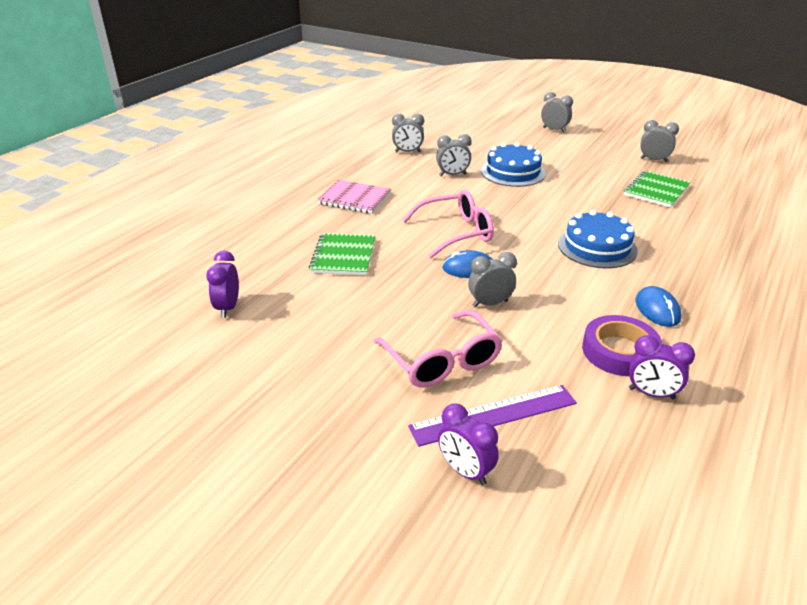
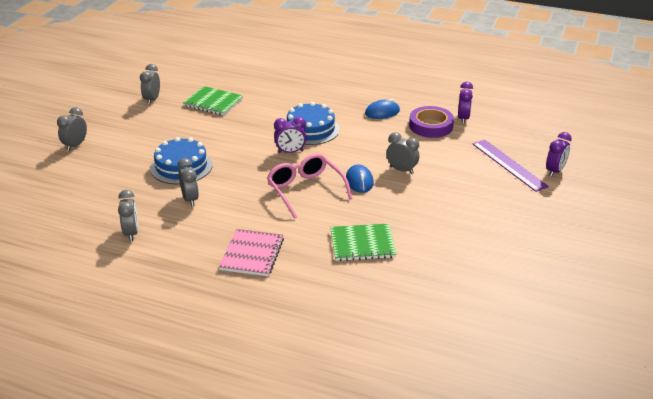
camera: 100 degrees left, 0 degrees up
purple clock [206,250,239,318] -> purple clock moved to [274,117,306,153]
pink glasses [373,310,503,387] -> none
grey clock [468,252,517,307] -> grey clock turned 150 degrees clockwise [386,132,419,174]

